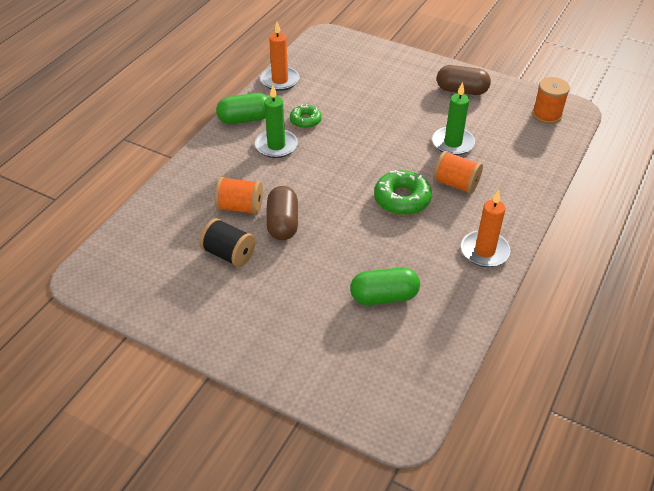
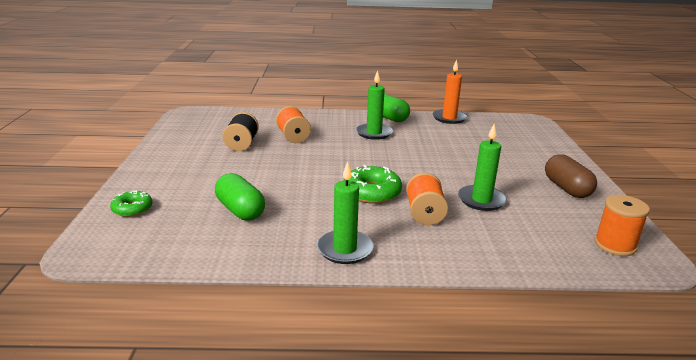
camera: 60 degrees right, 20 degrees down
brown capsule [266,186,298,240] -> none
green donut [290,104,322,128] -> green donut moved to [110,190,153,217]
orange candle [461,190,511,267] -> green candle [317,161,374,264]

